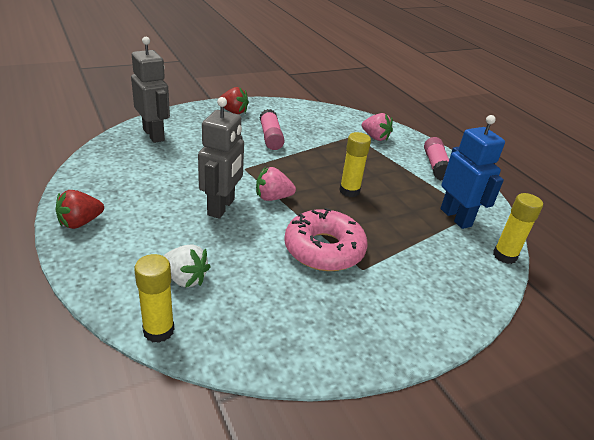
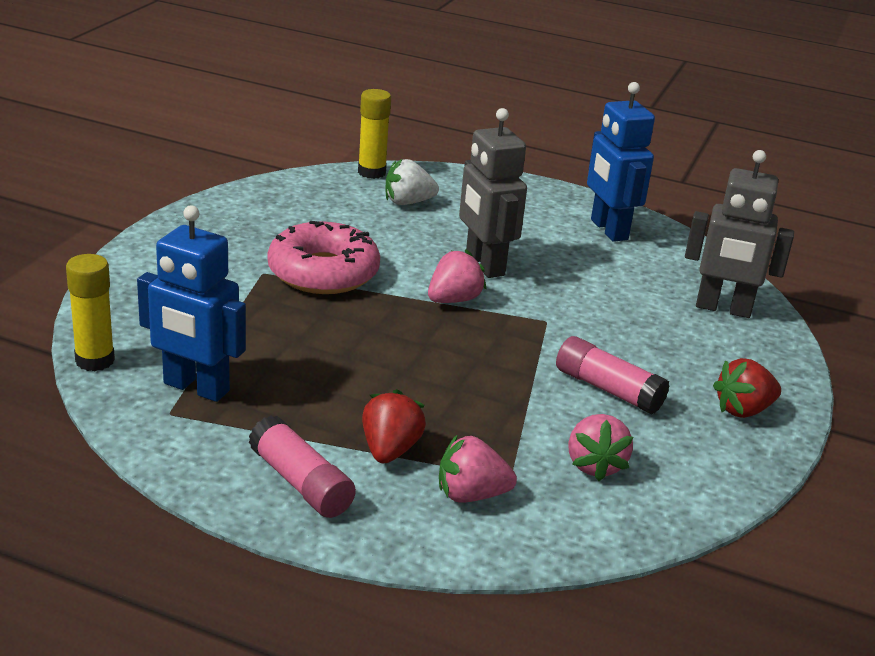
camera: 140 degrees right, 5 degrees down
red strawberry [56,190,104,229] -> red strawberry moved to [362,389,426,463]
yellow glue stick [339,132,371,197] -> none
none -> pink strawberry [568,414,633,481]
none -> blue robot [587,82,655,242]

